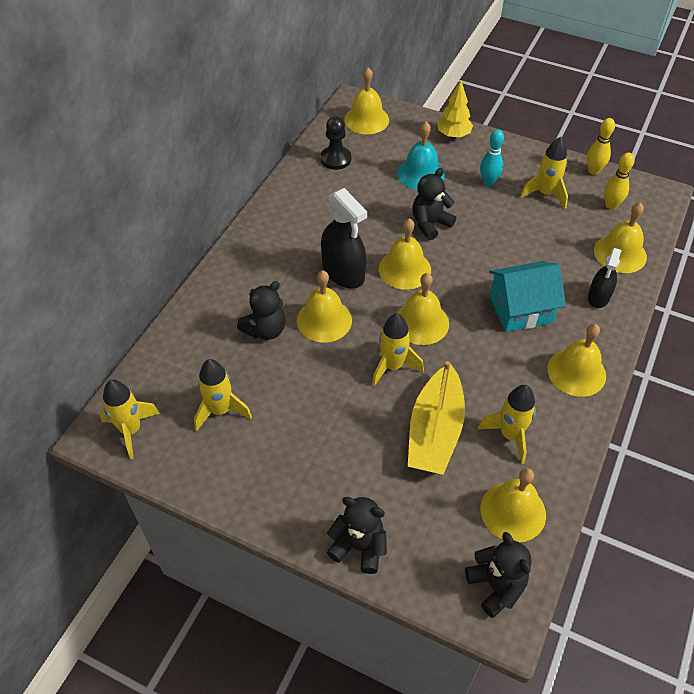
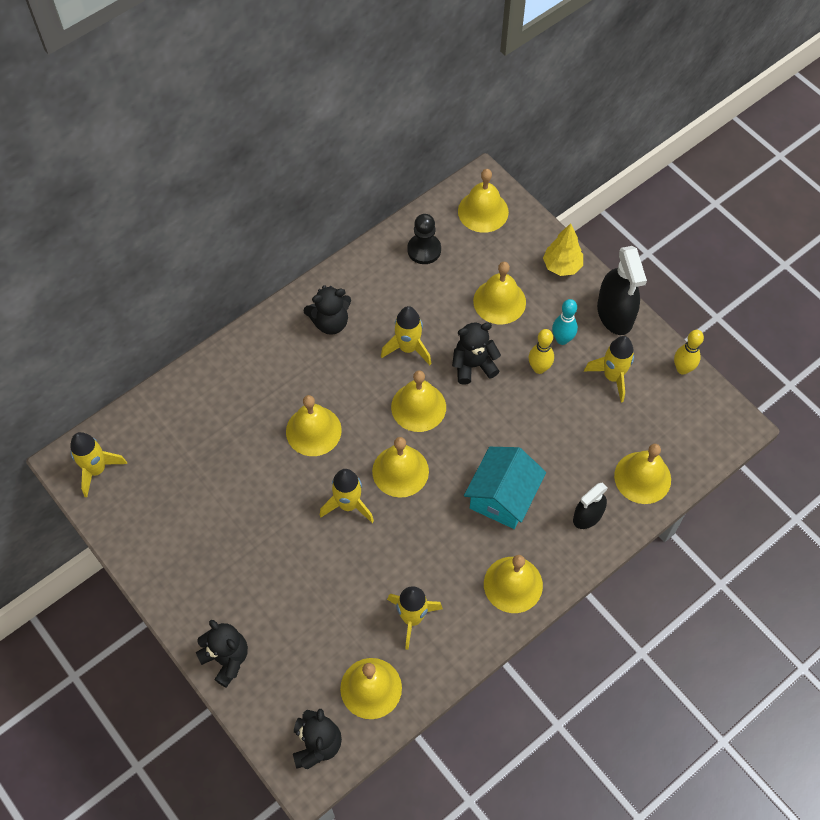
camera: 25 degrees right, 10 degrees up
yellow rocket [194,359,252,431] -> yellow rocket moved to [381,306,431,365]
black teddy bear [237,281,286,340] -> black teddy bear moved to [303,285,351,335]
black spray bottle [321,188,367,289] -> black spray bottle moved to [597,246,647,335]
turquoise bell [397,122,445,190] -> yellow bell [473,262,526,324]
yellow boat [408,361,465,475] -> none
turquoise house [489,261,566,332] -> turquoise house turned 75 degrees counterclockwise [464,447,546,529]
yellow bowling pin [604,153,635,210] -> yellow bowling pin moved to [529,329,554,374]

